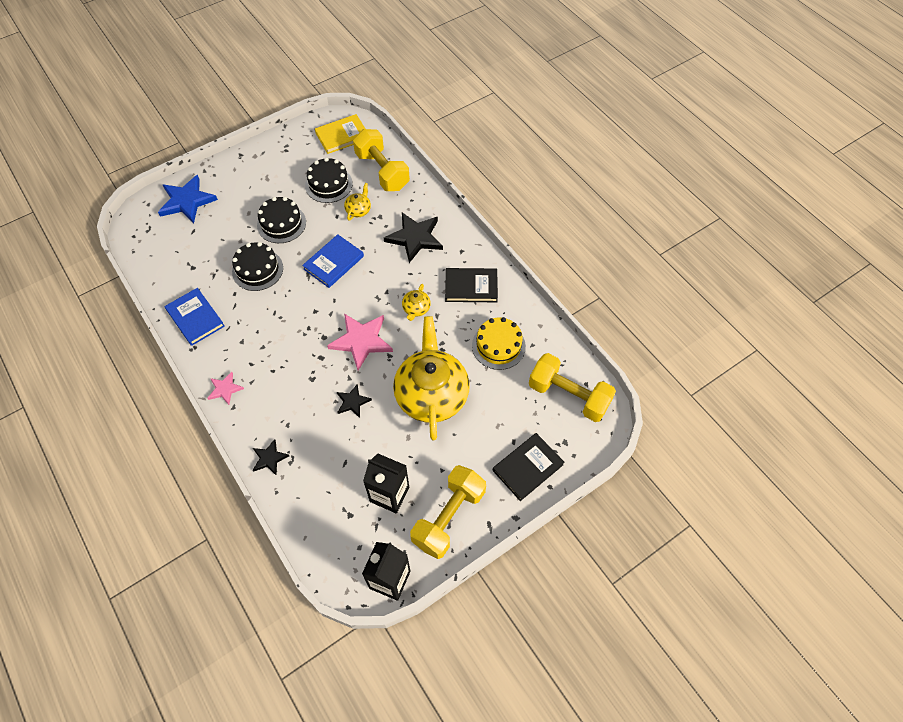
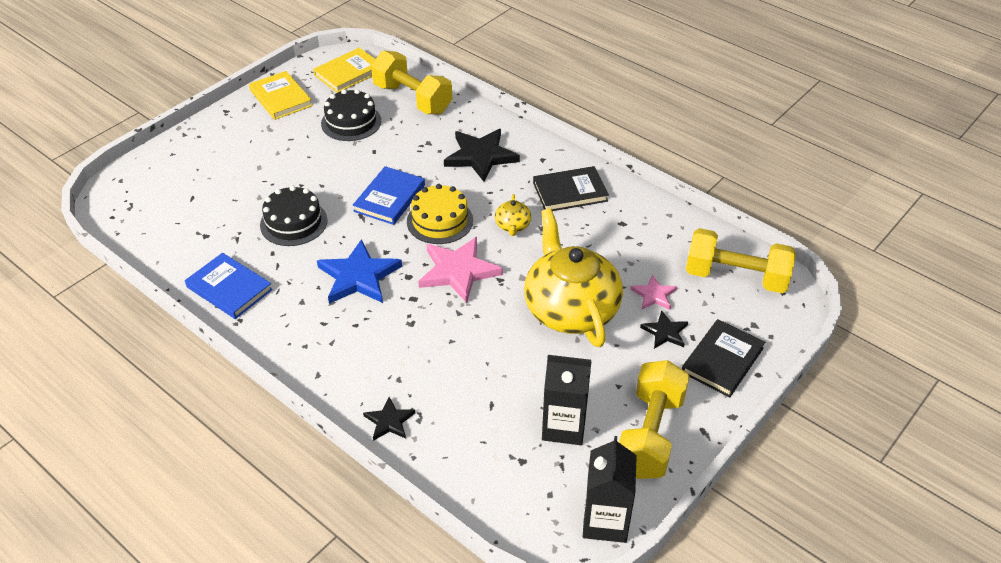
camera: 15 degrees left, 15 degrees down
blue star [158,175,218,223] -> blue star moved to [317,239,402,304]
pink star [207,372,244,405] -> pink star moved to [630,274,677,310]
black cake [257,197,306,243] -> none
black star [337,384,372,418] -> black star moved to [640,310,688,349]
yellow teapot [344,183,371,221] -> none
yellow cake [472,317,526,370] -> yellow cake moved to [407,184,473,244]
none -> yellow book [249,71,313,120]

